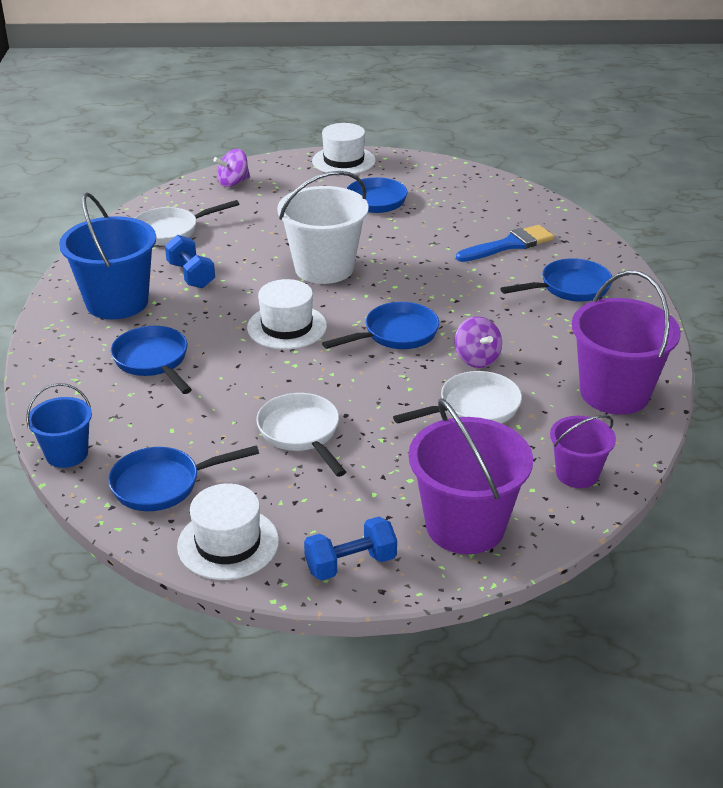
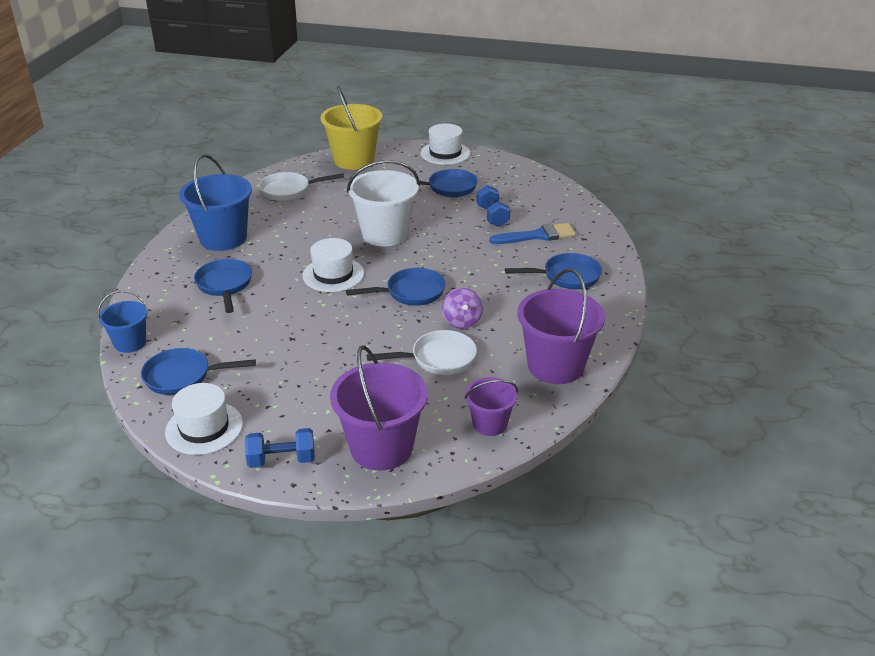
camera: 15 degrees right, 0 degrees up
blue dumbbell [165,235,215,288] -> blue dumbbell moved to [476,185,510,227]
purple spinning top [213,149,250,187] -> yellow bucket [320,86,382,170]
white pan [256,393,346,477] -> none

